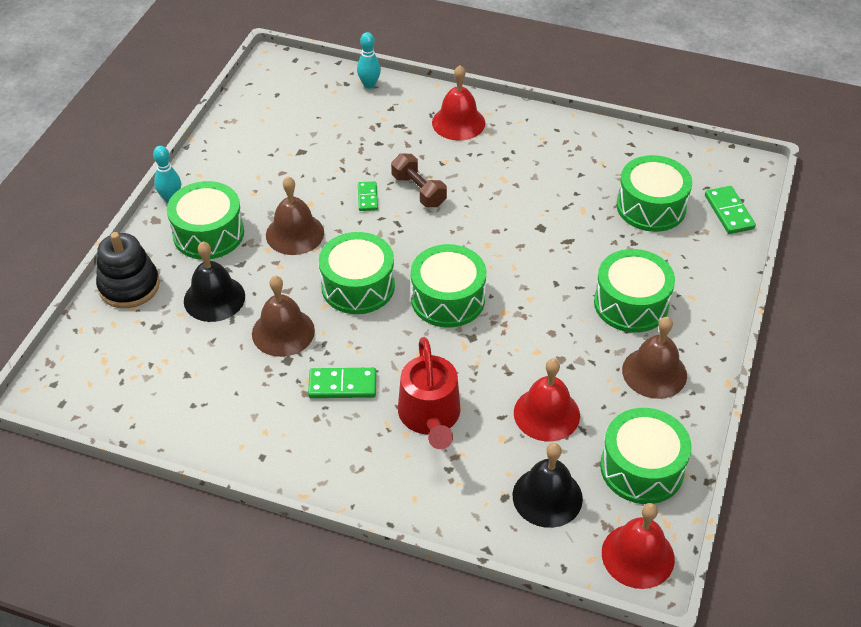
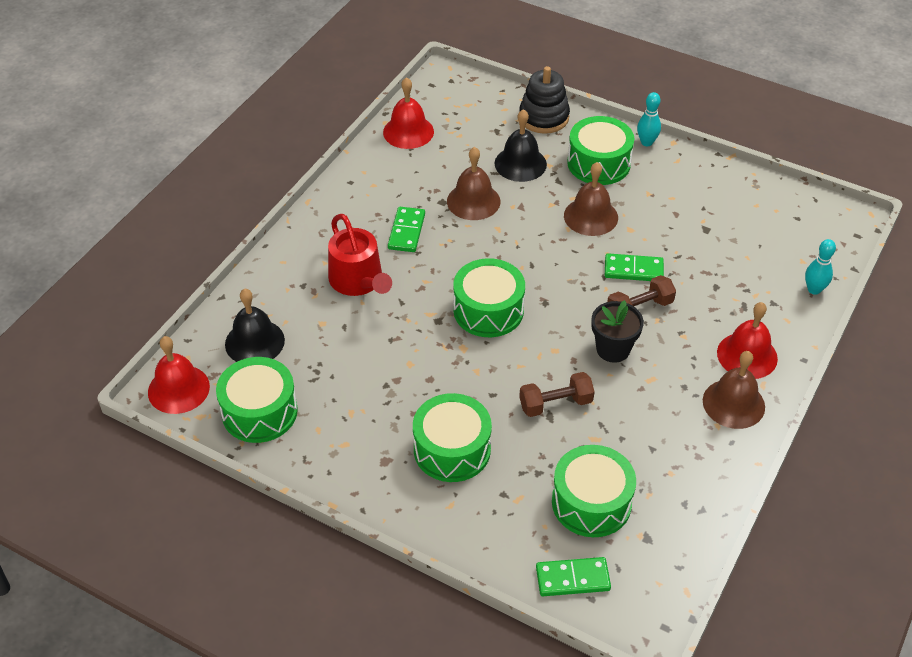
camera: 100 degrees right, 0 degrees up
green drum [319,232,395,314] -> none
green domino [358,181,378,211] -> green domino [605,253,664,281], size x1.53
red watering can [398,337,461,449] -> red watering can turned 120 degrees counterclockwise [328,214,392,296]
red bell [514,358,580,441] -> red bell moved to [383,77,434,149]
brown bell [622,317,687,399] -> brown bell moved to [703,351,765,429]
none -> brown dumbbell [519,372,595,417]
none -> black flower pot [591,300,644,363]

